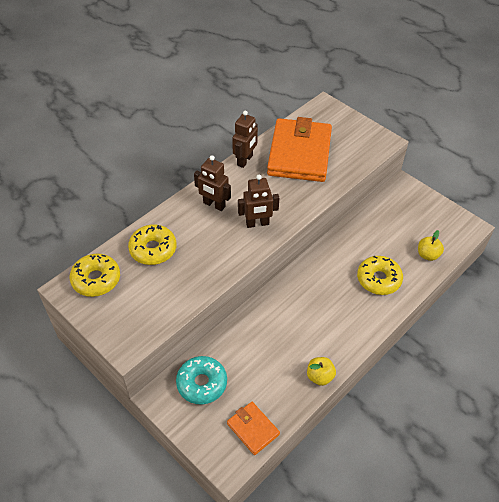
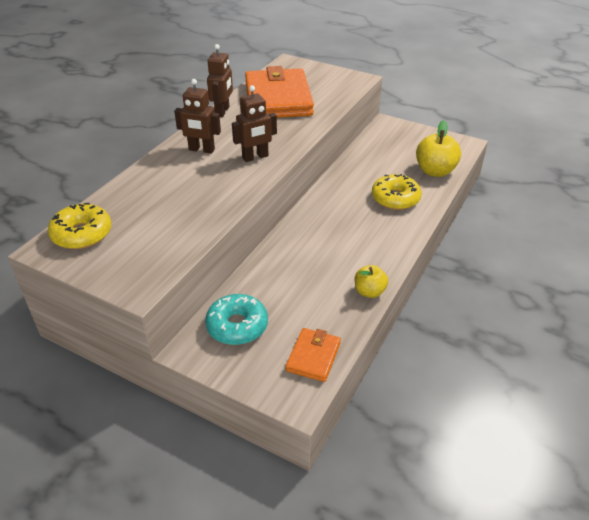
camera: 15 degrees left, 10 degrees down
yellow donut [128,224,176,265] -> none
orange wallet [227,402,280,455] -> orange wallet turned 75 degrees clockwise [286,328,341,382]
yellow apple [418,230,444,261] -> yellow apple [416,120,461,177], size x1.64

